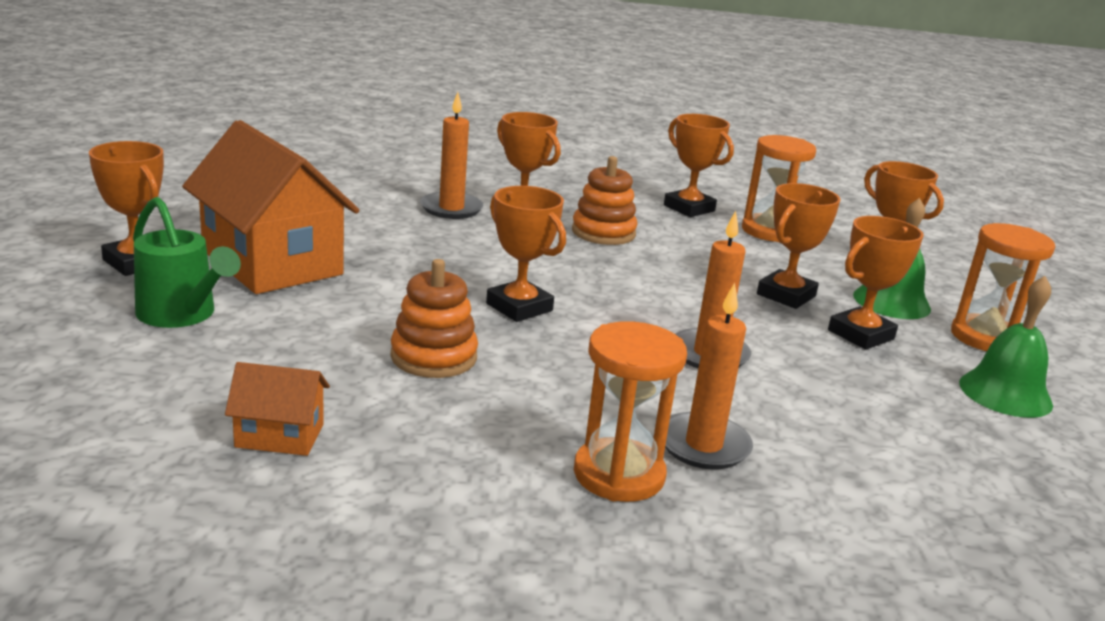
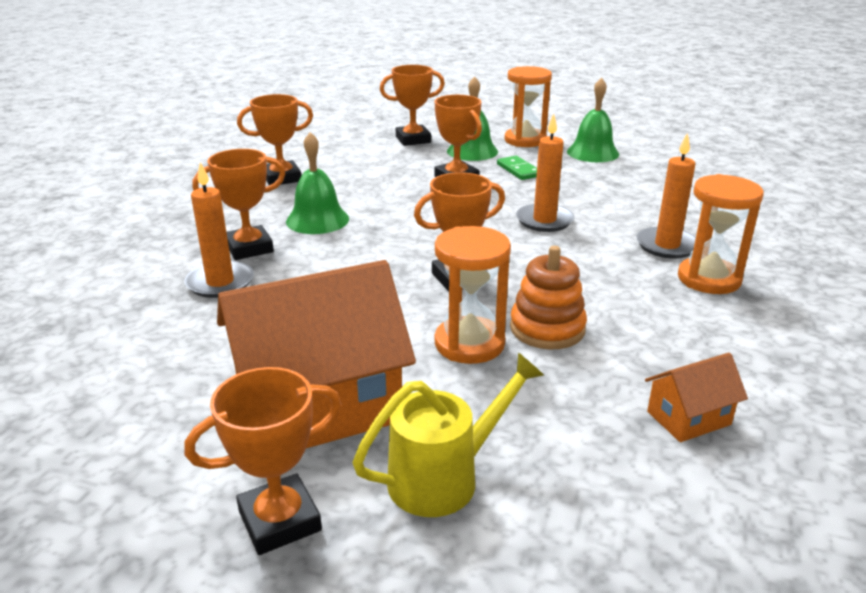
camera: 70 degrees left, 5 degrees up
green watering can [133,197,241,328] -> yellow watering can [352,352,544,517]
orange house [225,362,330,456] -> orange house turned 45 degrees clockwise [645,353,748,442]
orange stacking toy [572,156,637,245] -> green bell [286,132,349,234]
orange hourglass [742,135,816,242] -> orange hourglass moved to [435,226,511,364]
orange trophy [828,216,924,350] -> green domino [497,156,537,180]

